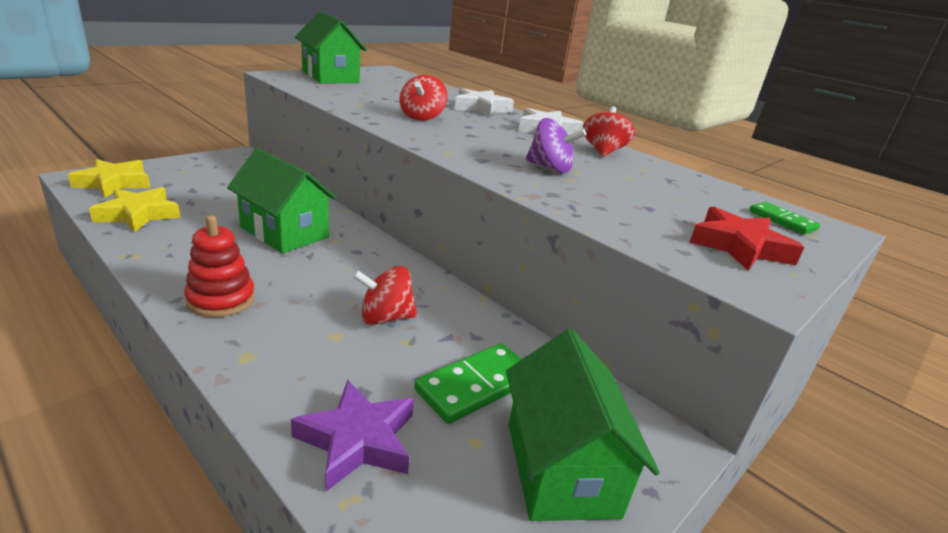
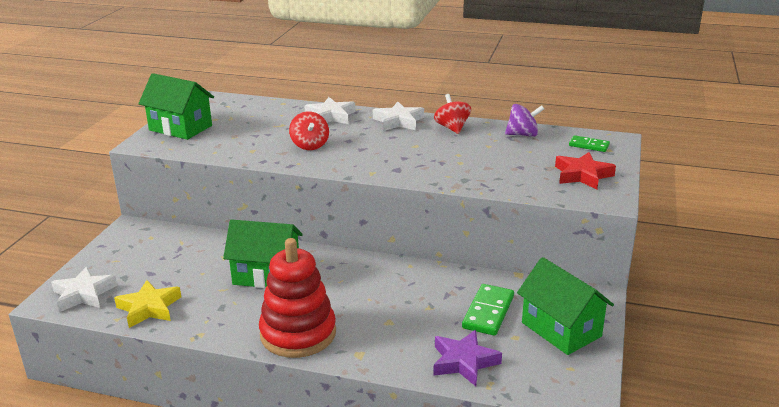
camera: 25 degrees left, 0 degrees up
yellow star [68,159,151,197] -> white star [51,266,117,312]
red stacking toy [184,215,255,318] -> red stacking toy [259,238,336,358], size x1.67
red spinning top [353,266,417,325] -> none
purple spinning top [526,118,586,173] -> purple spinning top moved to [505,104,544,137]

